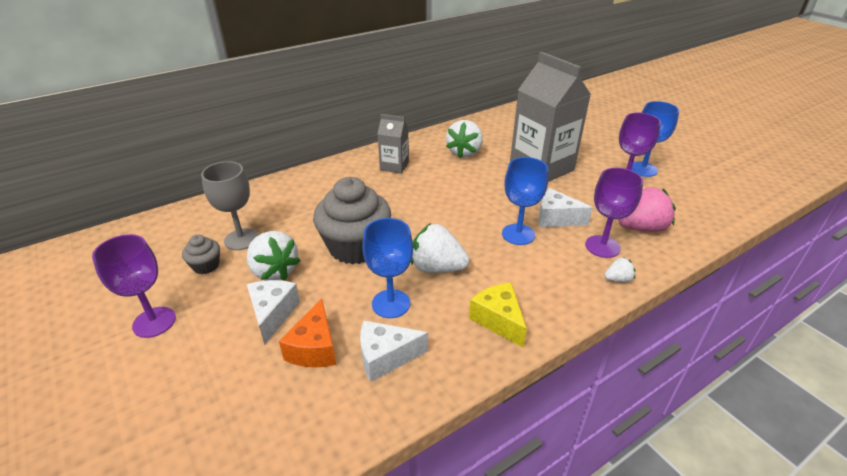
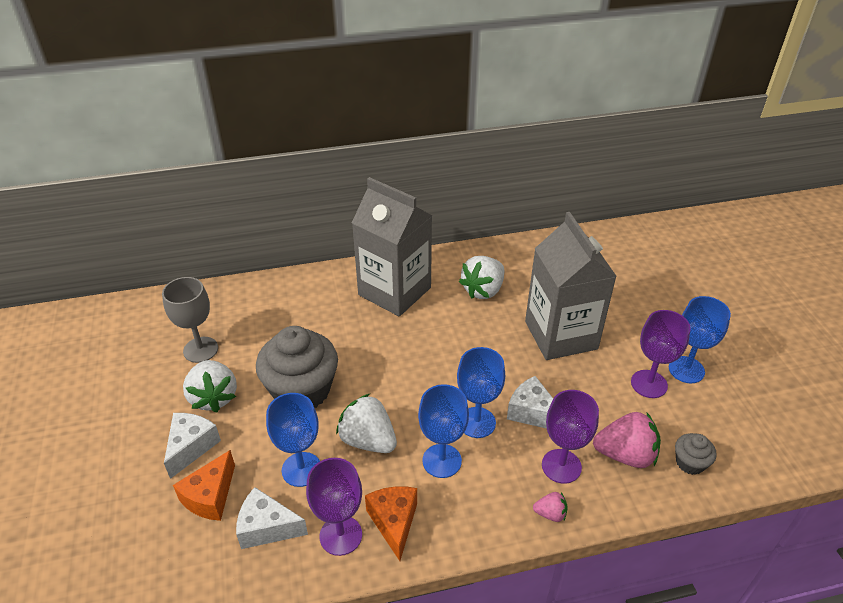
camera: 20 degrees right, 5 degrees up
purple goblet [92,234,176,338] -> purple goblet moved to [306,458,362,556]
grey cupcake [182,234,220,274] -> grey cupcake moved to [675,433,717,475]
grey carton [378,114,409,174] -> grey carton [352,177,432,317], size x1.98
yellow cheese [469,282,527,347] -> orange cheese [365,487,417,561]
white strawberry [604,257,635,282] -> pink strawberry [533,492,568,522]
none -> blue goblet [418,384,469,478]

